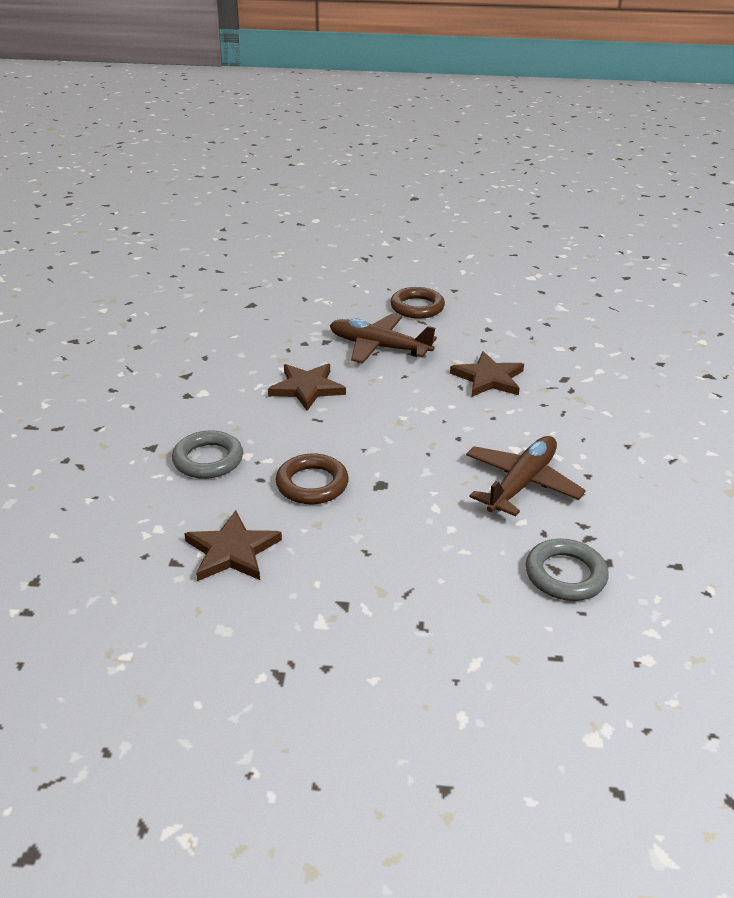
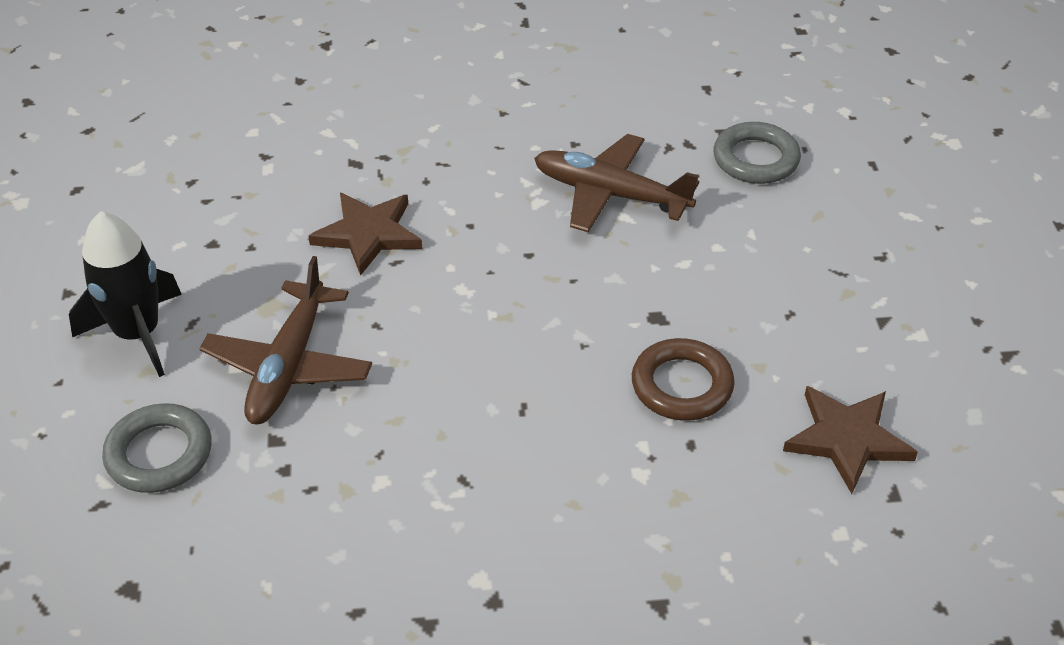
camera: 100 degrees left, 10 degrees up
grey ring [172,430,243,479] -> grey ring moved to [102,403,212,493]
brown star [268,364,346,411] -> none
brown ring [390,287,445,319] -> black rocket [69,211,182,377]

